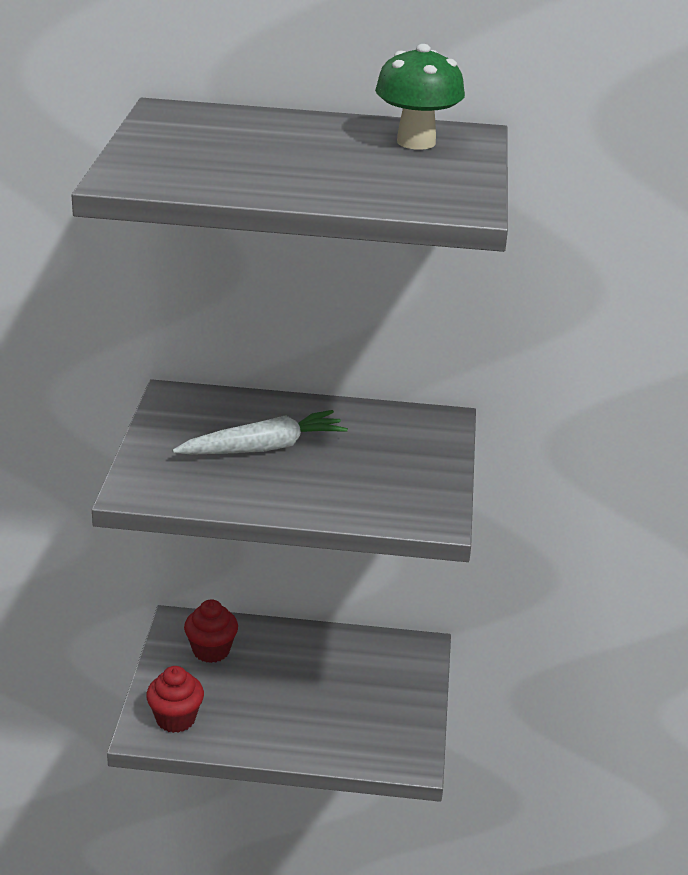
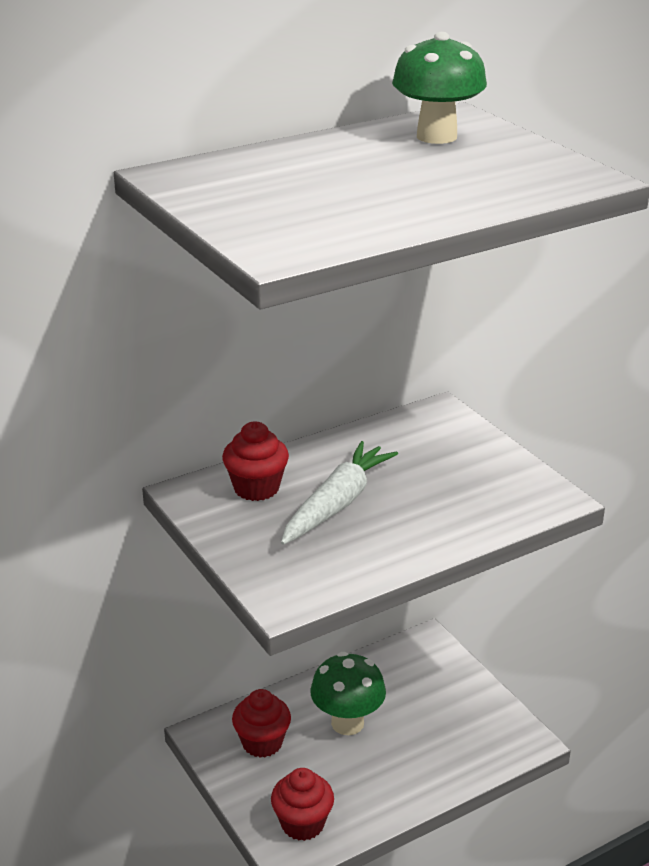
camera: 35 degrees left, 0 degrees up
none -> red cupcake [222,422,289,501]
none -> green mushroom [310,652,386,735]

